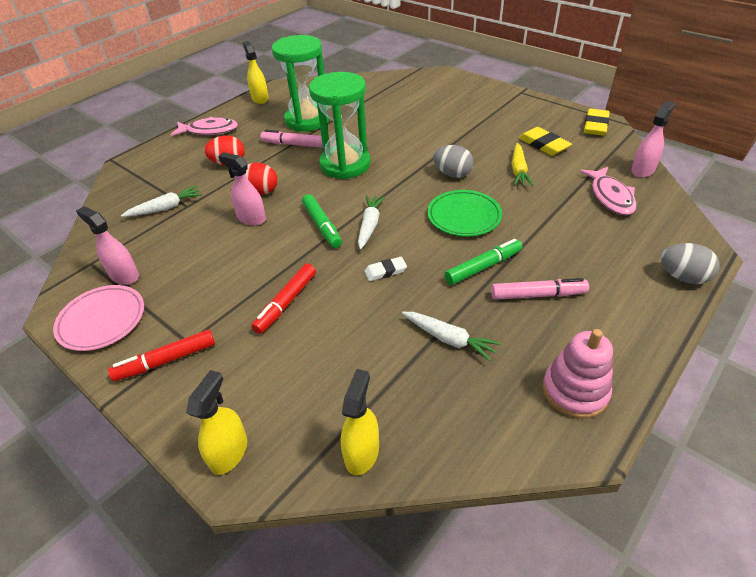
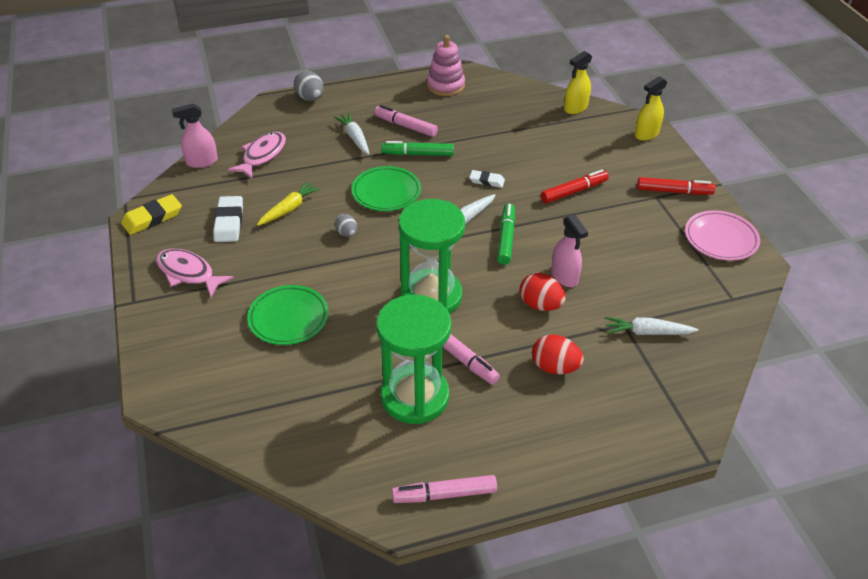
camera: 150 degrees left, 0 degrees up
pink spray bottle [76,206,139,285] -> none
pink fish [171,117,238,136] -> pink fish moved to [156,248,234,297]
yellow spray bottle [242,41,269,104] -> pink marker [392,475,497,503]
white carrot [402,312,501,361] -> white carrot moved to [334,113,369,155]
grey egg [433,145,474,178] -> grey egg [335,214,357,237], size x0.63
yellow eraser [519,127,572,156] -> white eraser [213,196,243,242]
none -> green plate [247,285,329,345]

